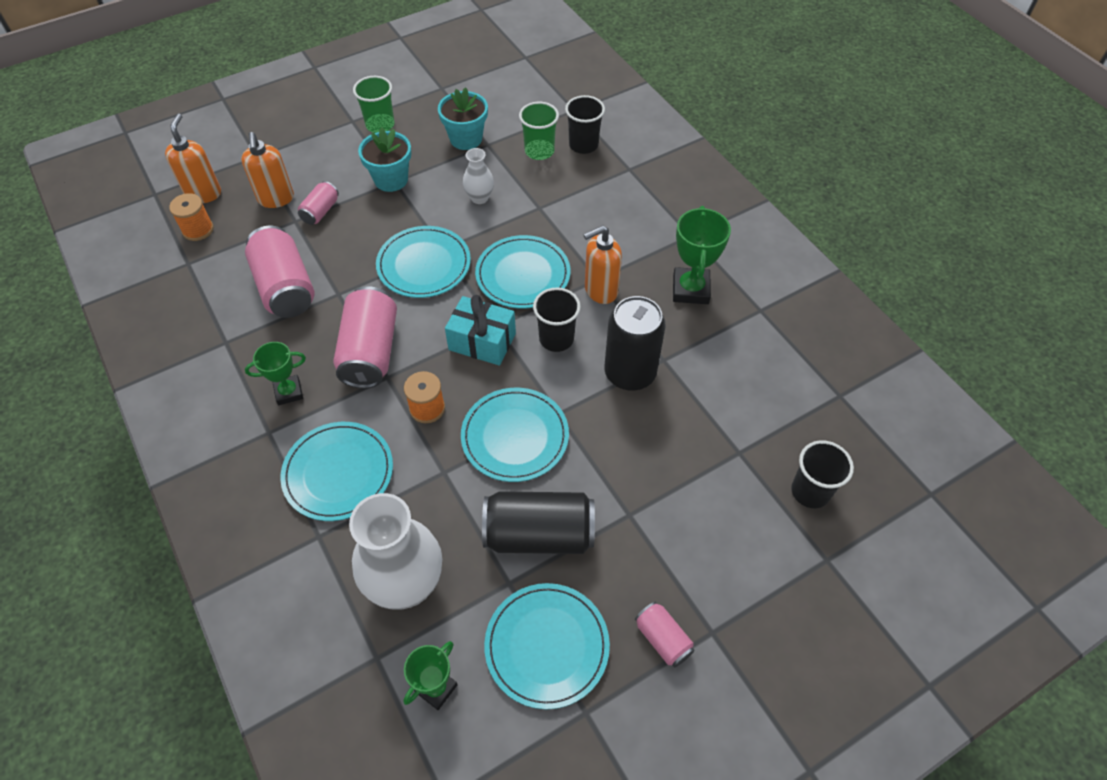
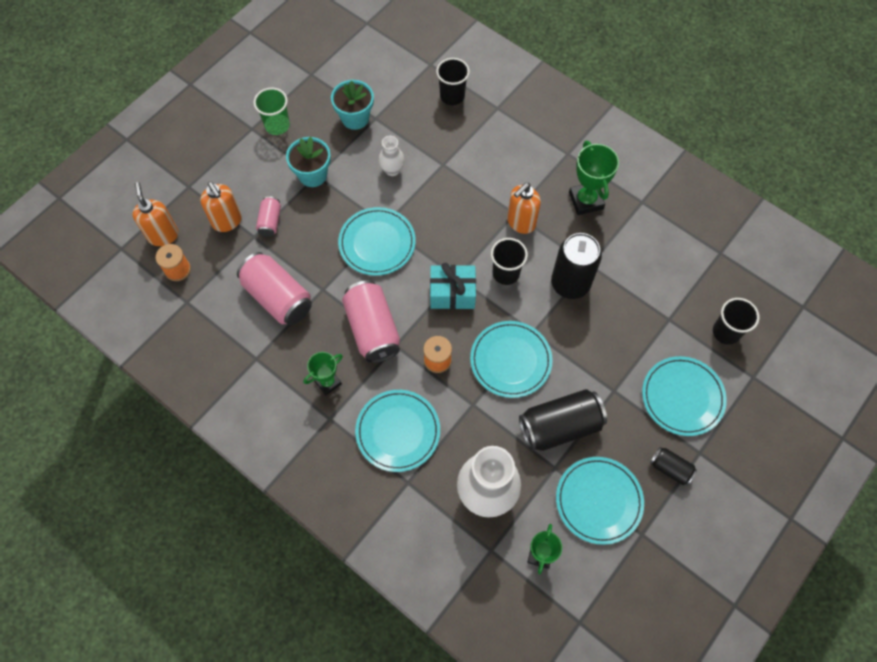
camera: 20 degrees left, 10 degrees up
turquoise plate [475,235,570,309] -> turquoise plate moved to [642,356,727,436]
green cup [519,102,559,160] -> none
pink can [635,602,695,667] -> black can [650,447,697,485]

